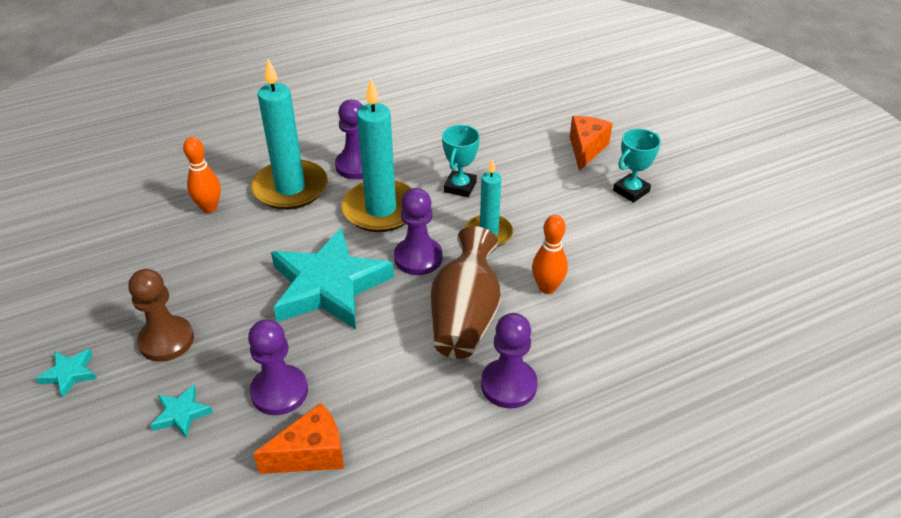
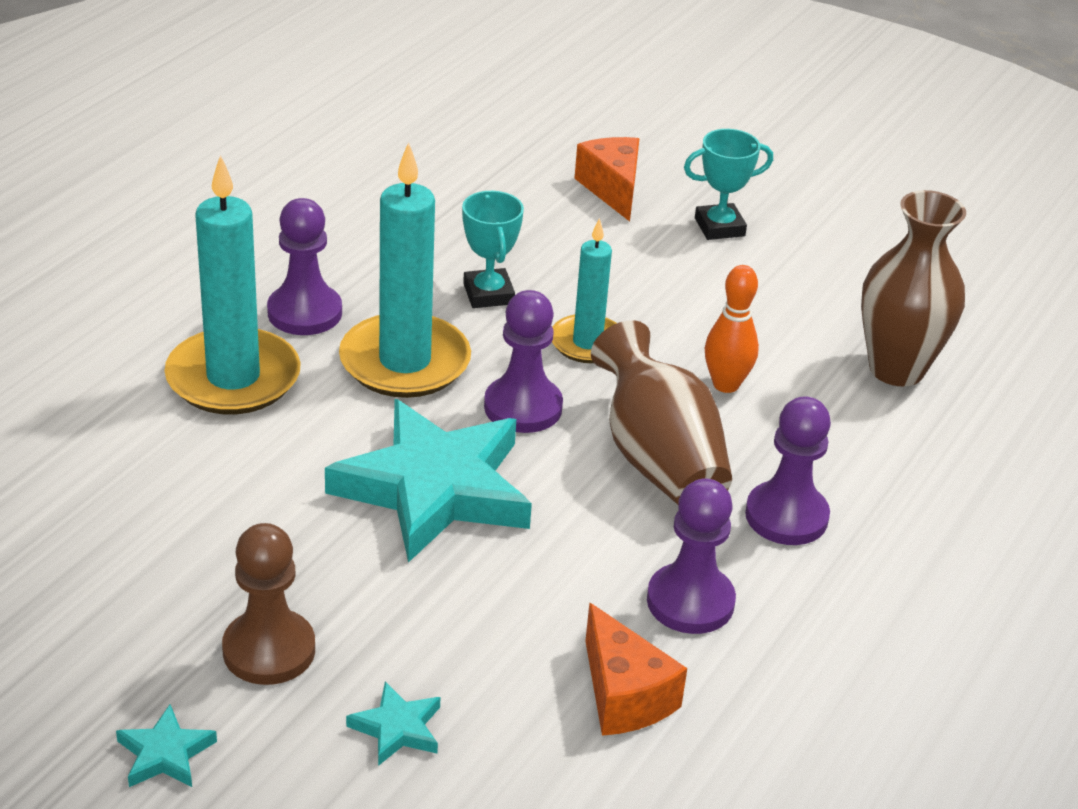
camera: 35 degrees left, 5 degrees down
orange bowling pin [183,137,221,213] -> none
purple pawn [248,319,308,415] -> purple pawn moved to [647,478,736,634]
orange cheese [253,403,344,474] -> orange cheese turned 120 degrees clockwise [585,603,687,736]
turquoise trophy [613,129,661,203] -> turquoise trophy turned 60 degrees clockwise [684,129,773,240]
none -> brown vase [861,190,966,386]

